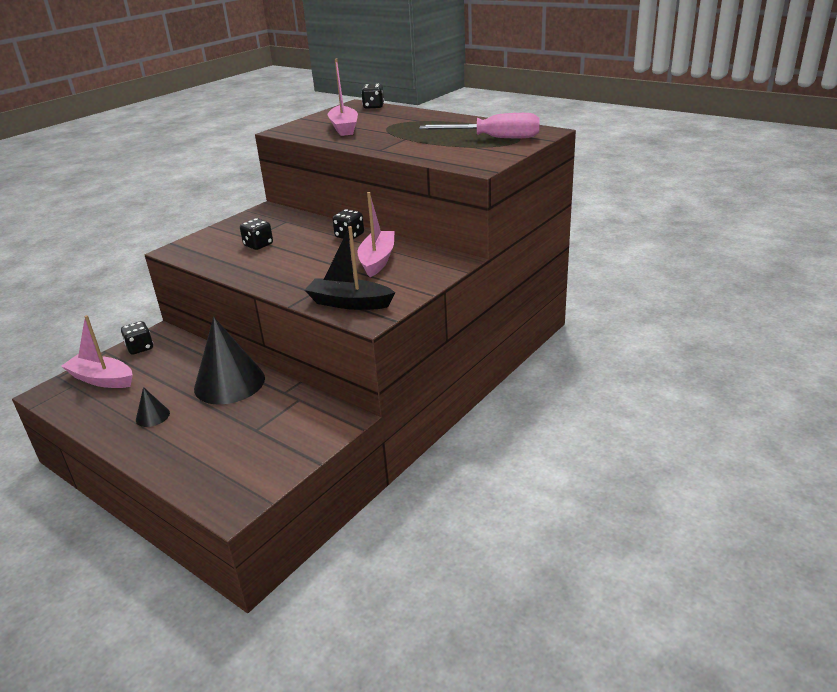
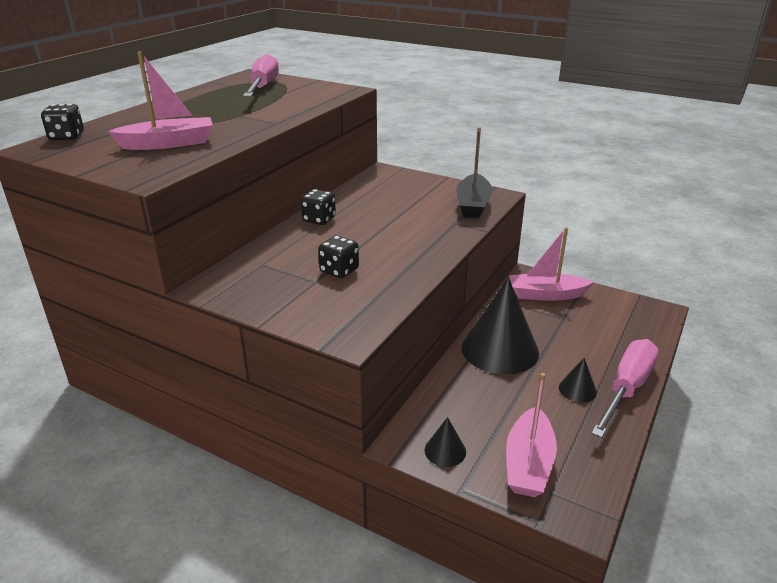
camera: 100 degrees left, 0 degrees up
black dice [121,321,153,355] -> black cone [424,417,466,467]
pink boat [357,192,394,277] -> pink boat moved to [509,227,594,301]
none -> pink screwdriver [591,339,659,438]

